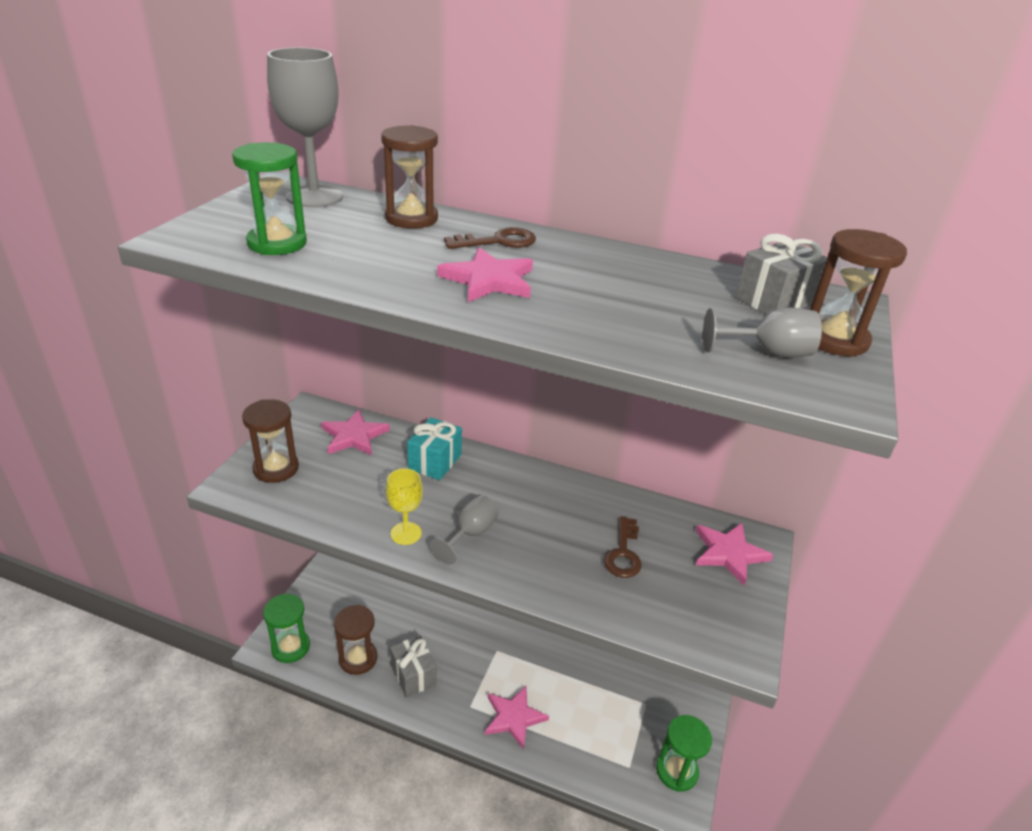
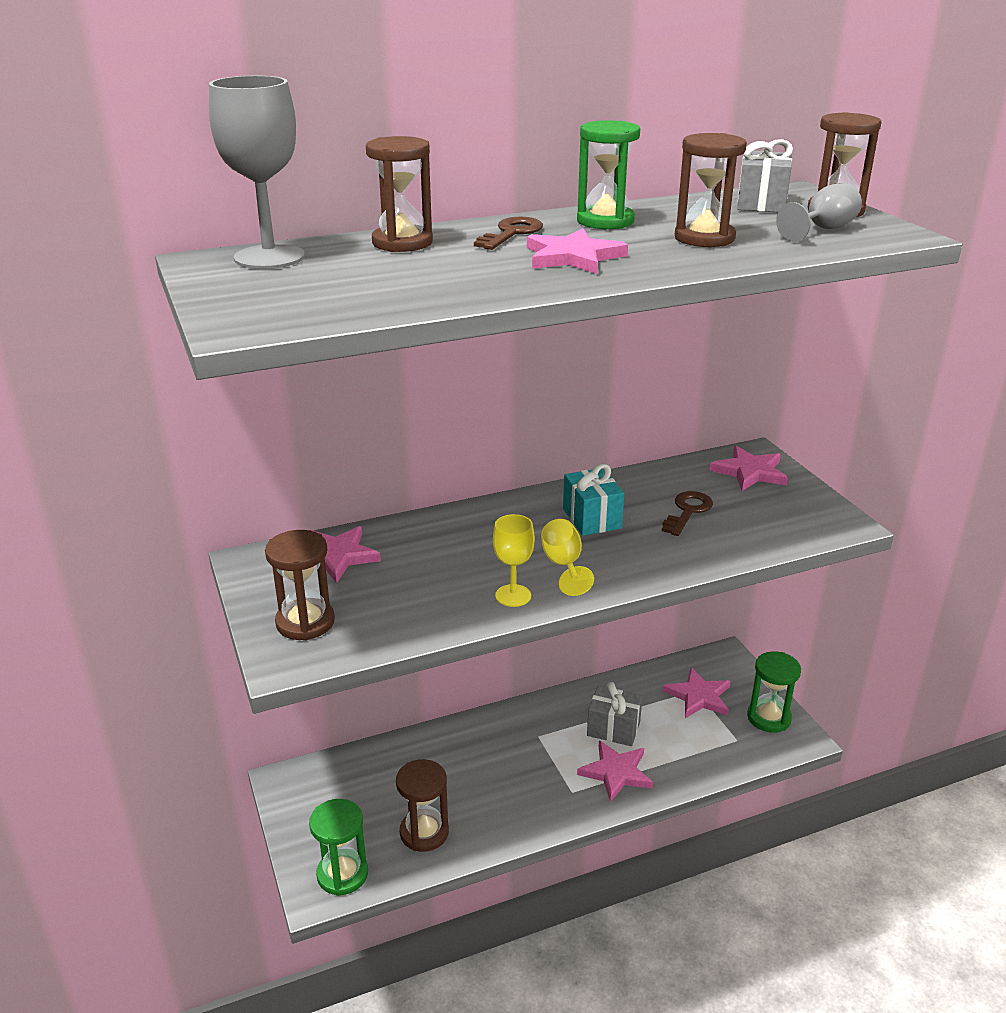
camera: 40 degrees left, 5 degrees down
green hourglass [232,142,307,255] -> green hourglass moved to [577,120,640,229]
grey gift [390,635,437,698] -> grey gift moved to [587,682,643,746]
turquoise gift [407,417,462,480] -> turquoise gift moved to [563,464,624,536]
grey goblet [430,494,498,565] -> yellow goblet [541,519,594,596]
brown key [604,516,642,578] -> brown key turned 120 degrees counterclockwise [662,491,713,536]
none -> pink star [663,667,730,718]
none -> brown hourglass [675,133,747,247]

